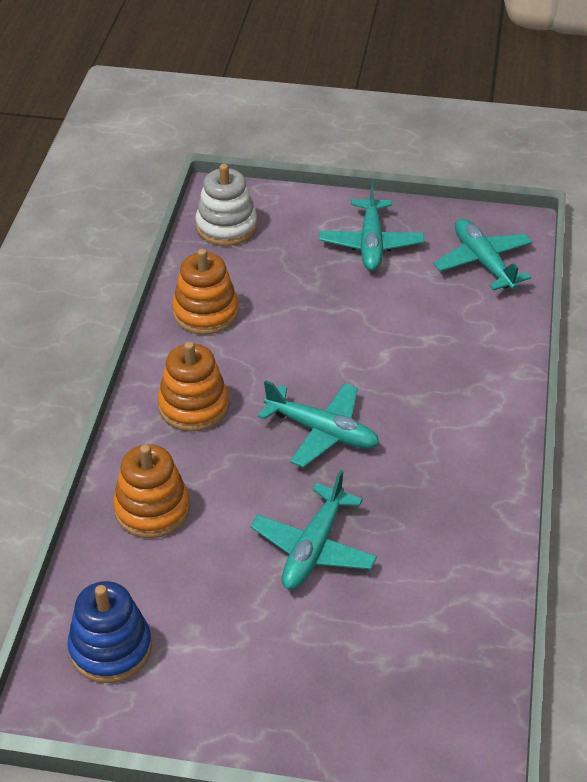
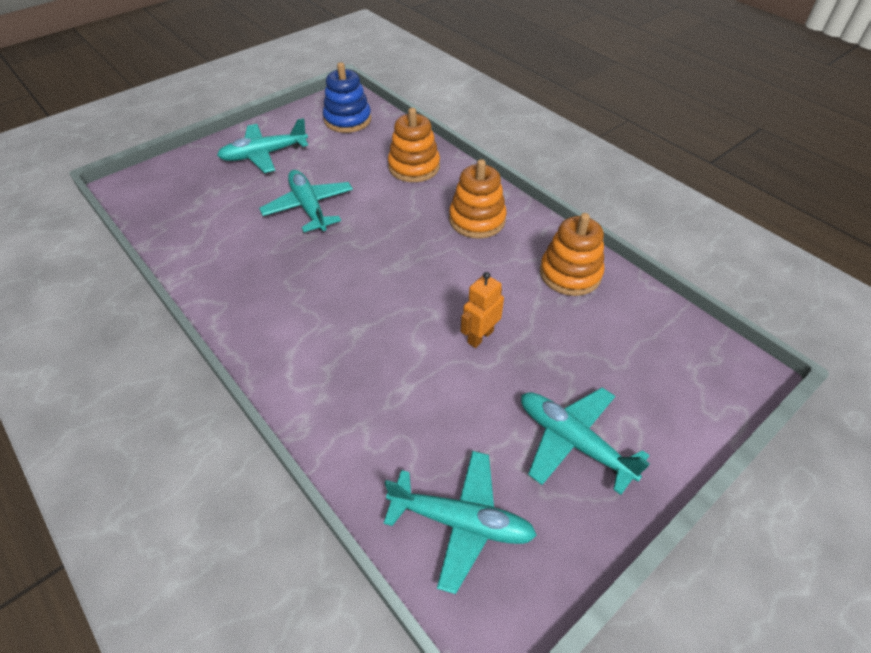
camera: 130 degrees right, 5 degrees up
white stacking toy [195,164,257,246] -> none
turquoise plane [258,380,379,468] -> turquoise plane moved to [217,118,308,173]
none -> orange robot [461,272,504,348]

